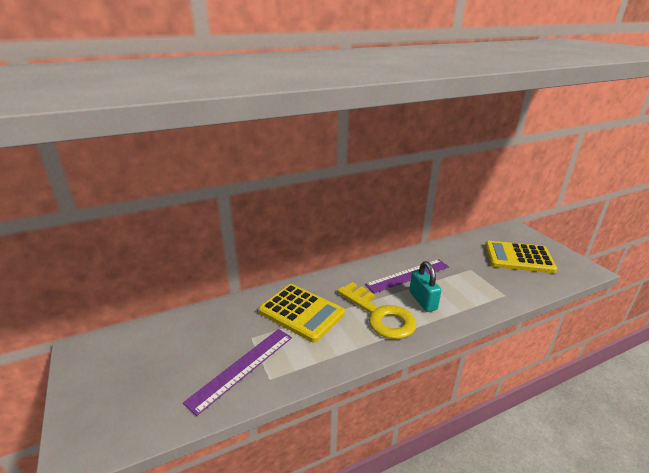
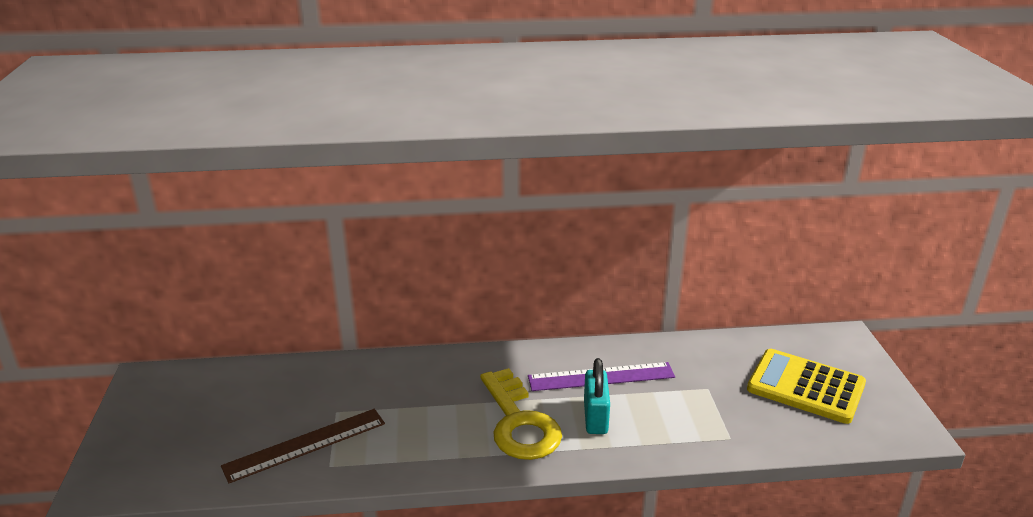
camera: 20 degrees right, 0 degrees up
purple ruler [183,329,292,416] -> brown ruler [221,409,385,483]
yellow calculator [258,284,345,343] -> none

